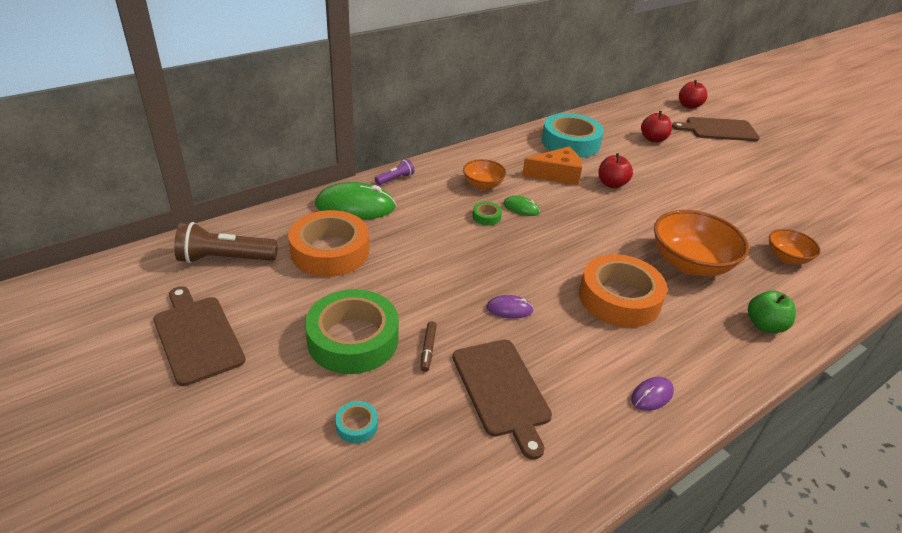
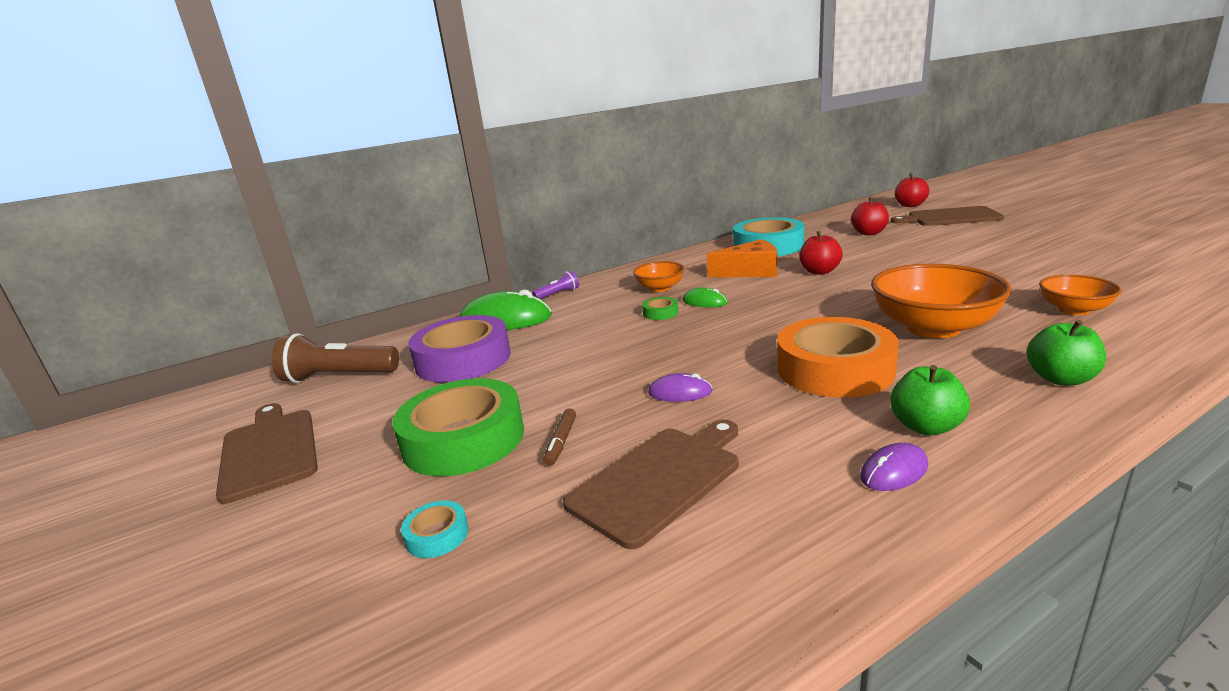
camera: 10 degrees right, 15 degrees down
orange tape [288,210,369,277] -> purple tape [408,315,511,382]
brown cutting board [453,340,552,460] -> brown cutting board turned 120 degrees counterclockwise [563,420,739,549]
none -> green apple [890,365,970,435]

